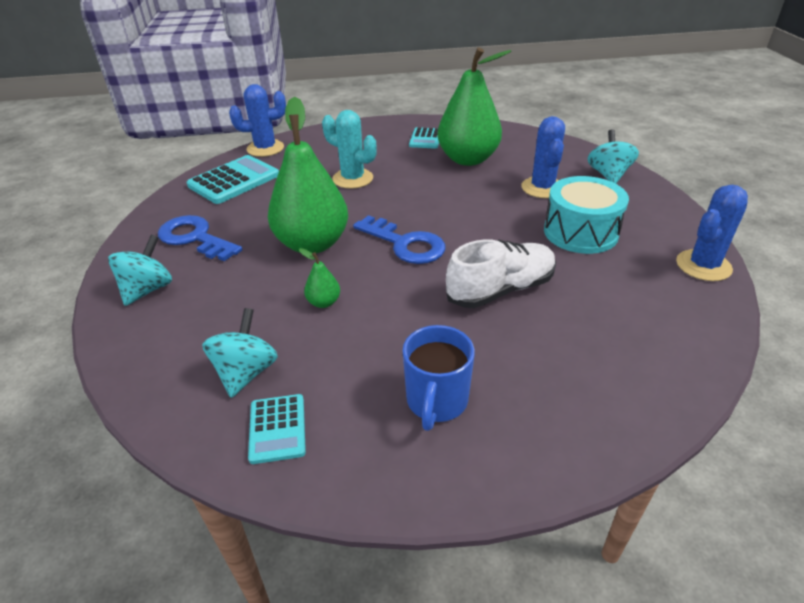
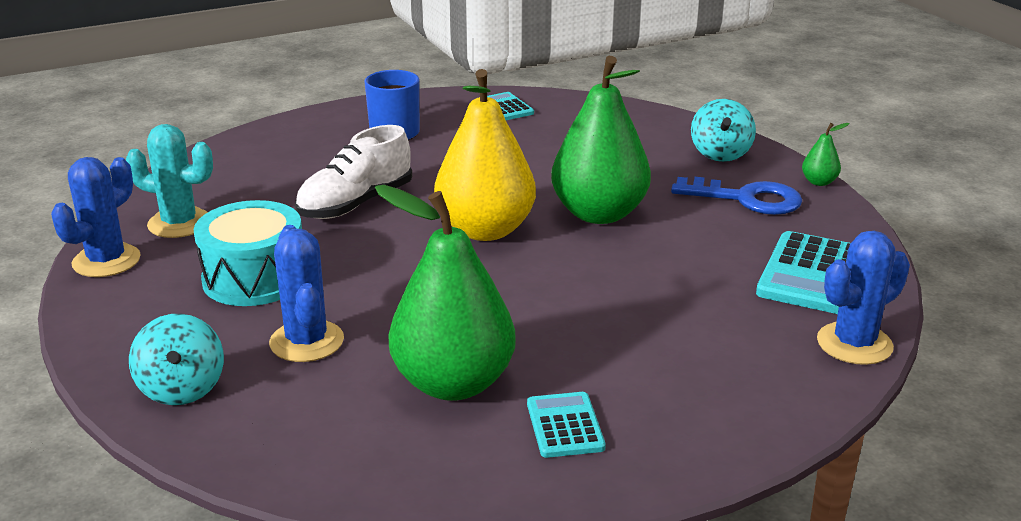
camera: 160 degrees right, 10 degrees down
turquoise spinning top [202,308,278,398] -> none
green pear [299,248,340,308] -> green pear moved to [802,123,850,186]
turquoise cactus [322,110,377,189] -> turquoise cactus moved to [126,124,213,238]
blue key [353,215,445,264] -> yellow pear [434,69,536,241]

